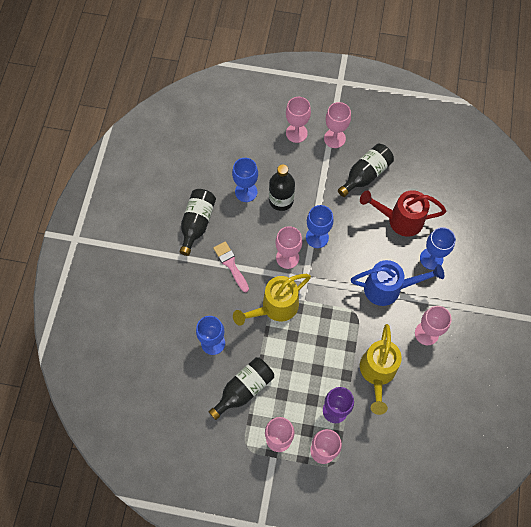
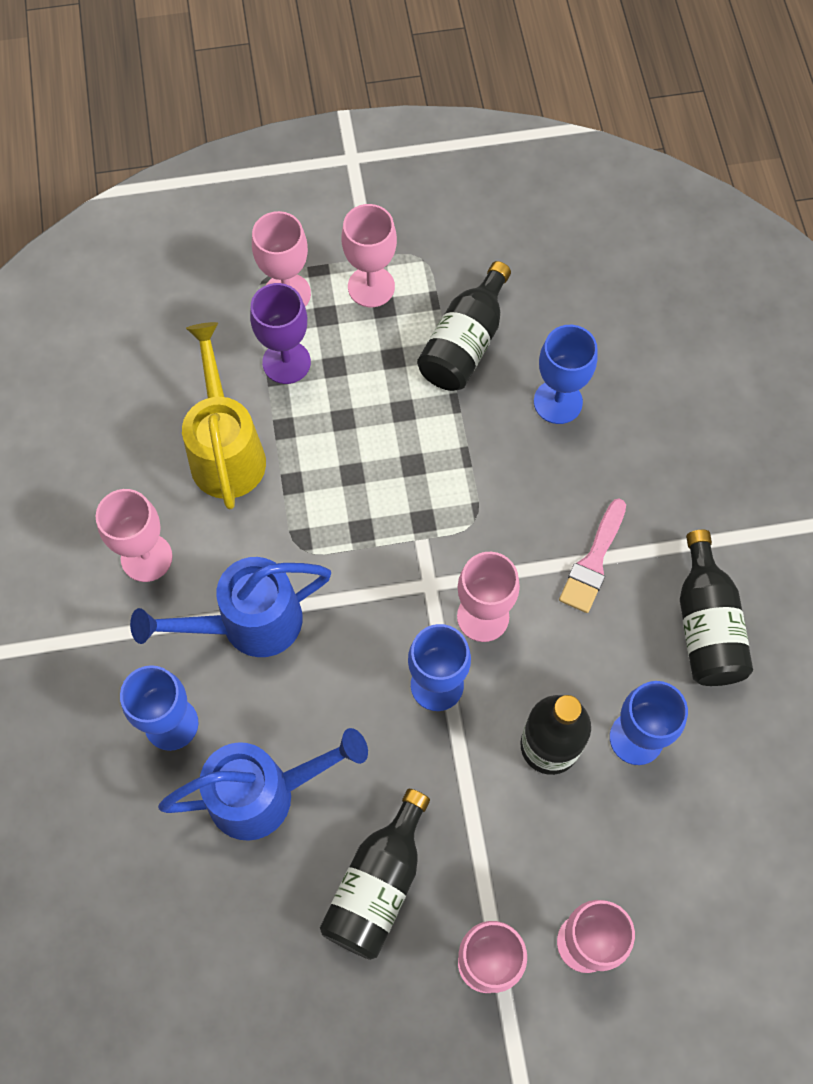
camera: 160 degrees right, 0 degrees up
pink brush [213,241,249,292] -> pink brush turned 75 degrees clockwise [559,499,626,613]
yellow watering can [233,274,311,326] -> none
red watering can [360,190,446,237] -> blue watering can [158,728,368,841]

